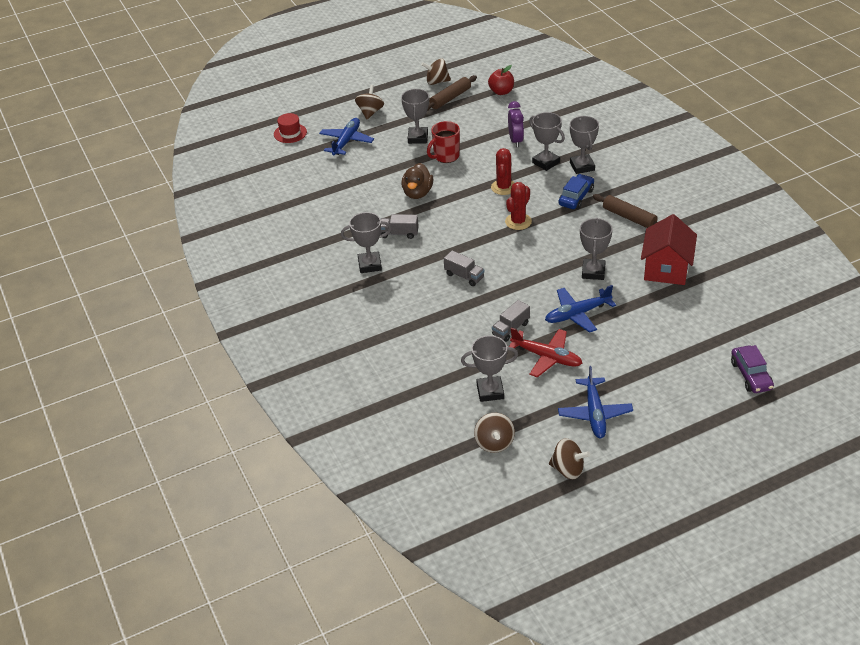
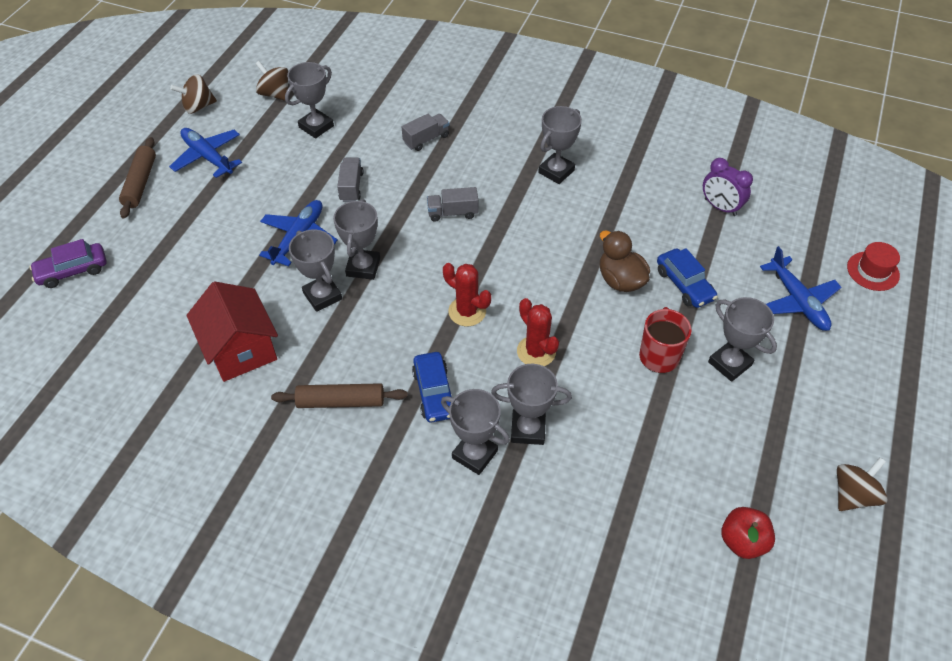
camera: 135 degrees right, 10 degrees up
brown spinning top [355,85,384,119] -> none
grey truck [380,214,419,239] -> grey truck moved to [402,114,450,151]
brown rolling pin [427,75,477,111] -> brown rolling pin moved to [119,137,156,219]
red cactus [505,182,532,230] -> red cactus turned 45 degrees counterclockwise [443,263,491,326]
purple clock [508,101,524,147] -> purple clock moved to [703,158,753,216]
red plane [509,327,582,378] -> none
purple car [731,345,774,393] -> purple car turned 60 degrees counterclockwise [29,239,107,288]
none -> grey trophy [333,199,380,280]
none -> blue car [657,248,718,308]

